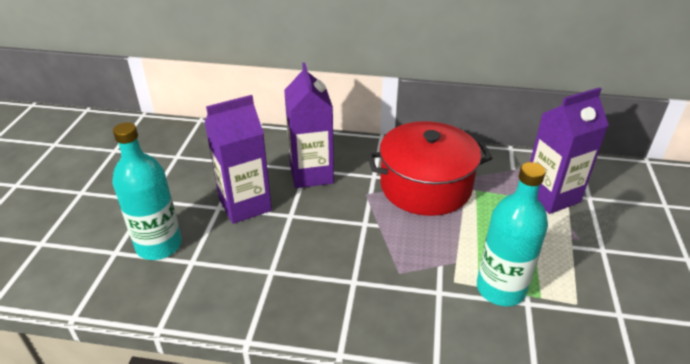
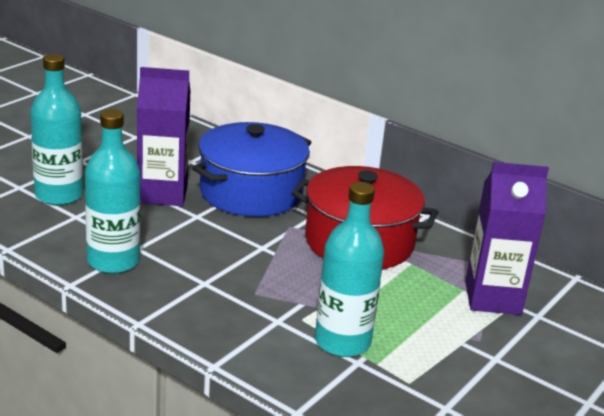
camera: 25 degrees right, 10 degrees down
purple carton [284,63,334,188] -> blue pot [192,122,311,217]
none -> turquoise bottle [85,109,141,274]

